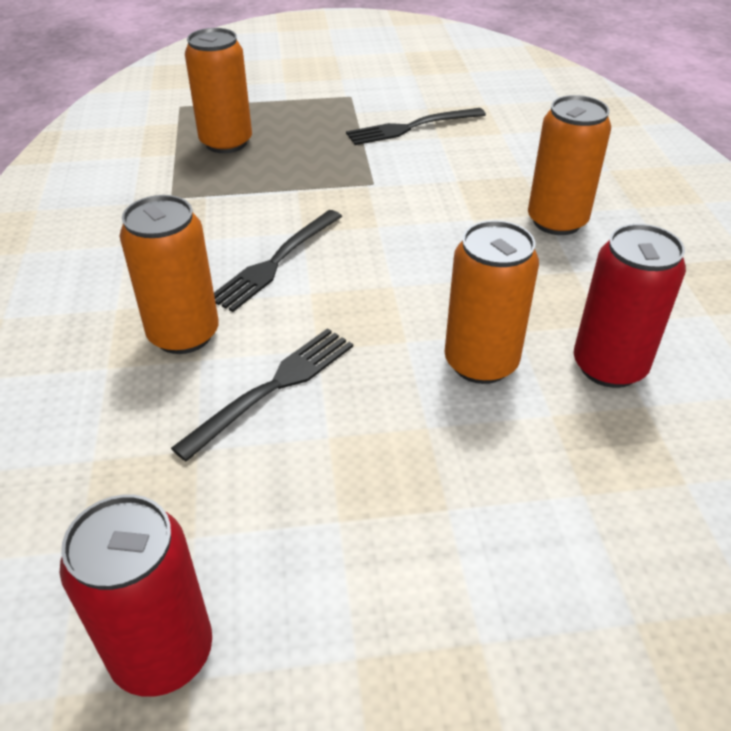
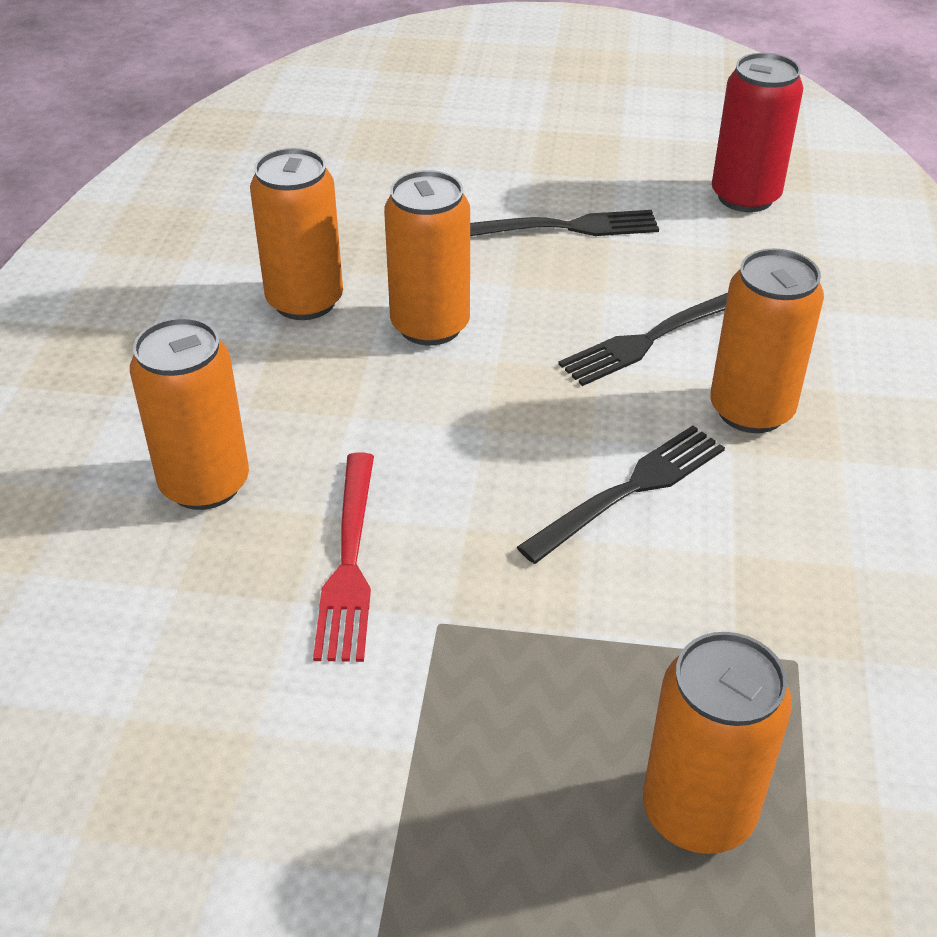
camera: 165 degrees left, 0 degrees up
black fork [346,108,486,145] -> black fork moved to [470,210,659,236]
red can [574,224,686,388] -> orange can [250,148,343,320]
none -> red fork [313,452,374,662]

